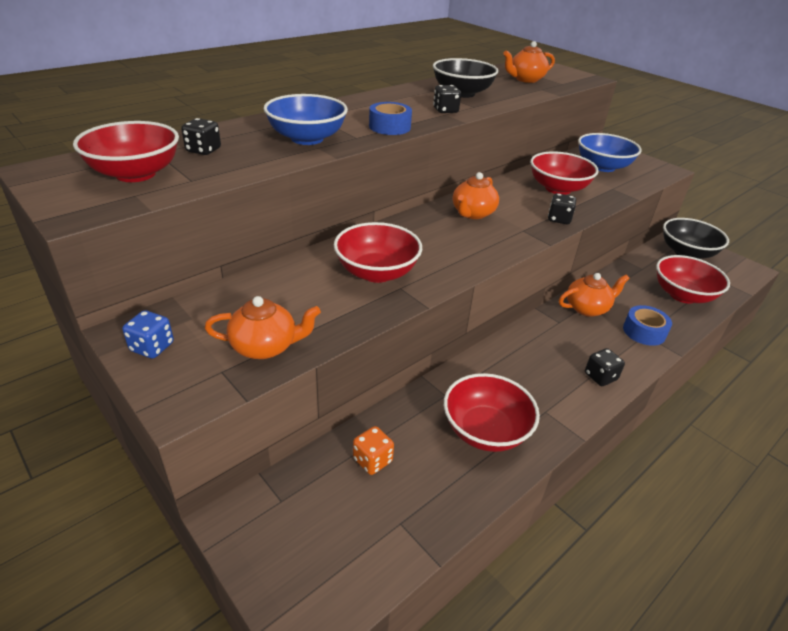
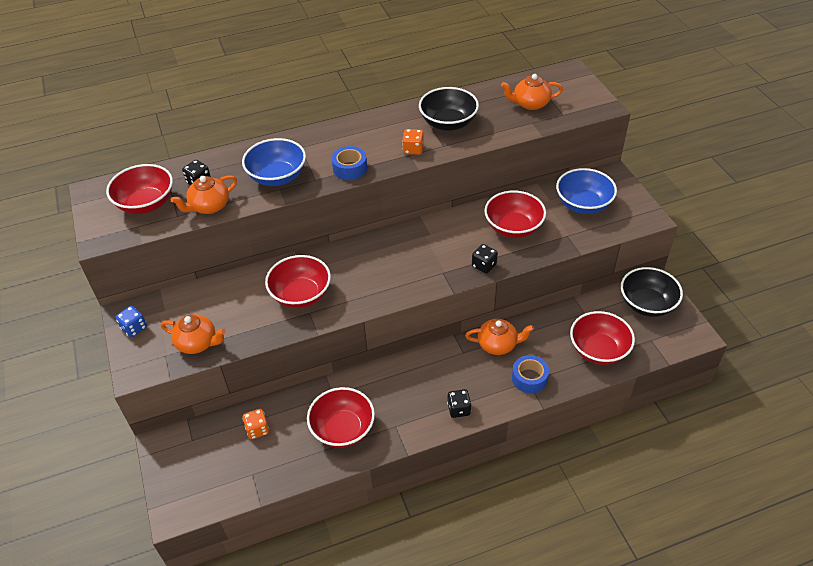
camera: 25 degrees right, 10 degrees up
black dice [433,85,461,113] -> orange dice [402,129,424,155]
orange teapot [453,172,499,219] -> orange teapot moved to [171,175,237,214]

